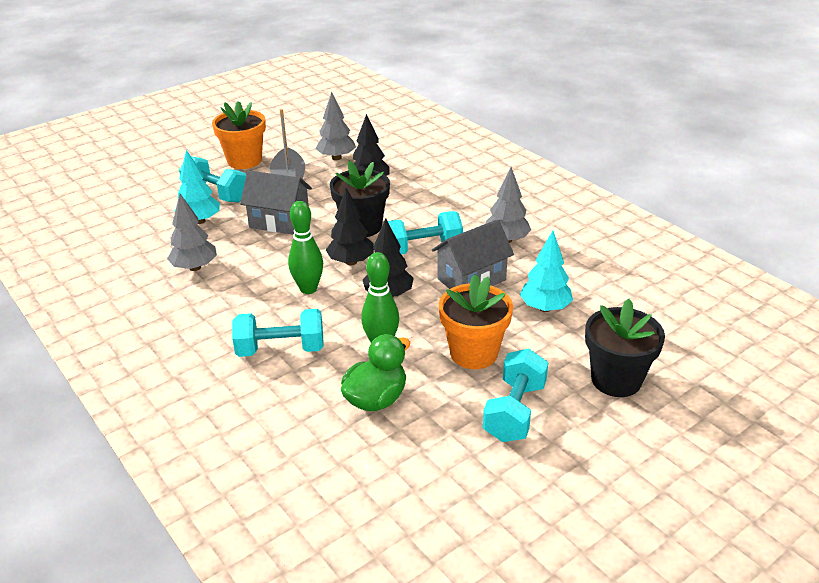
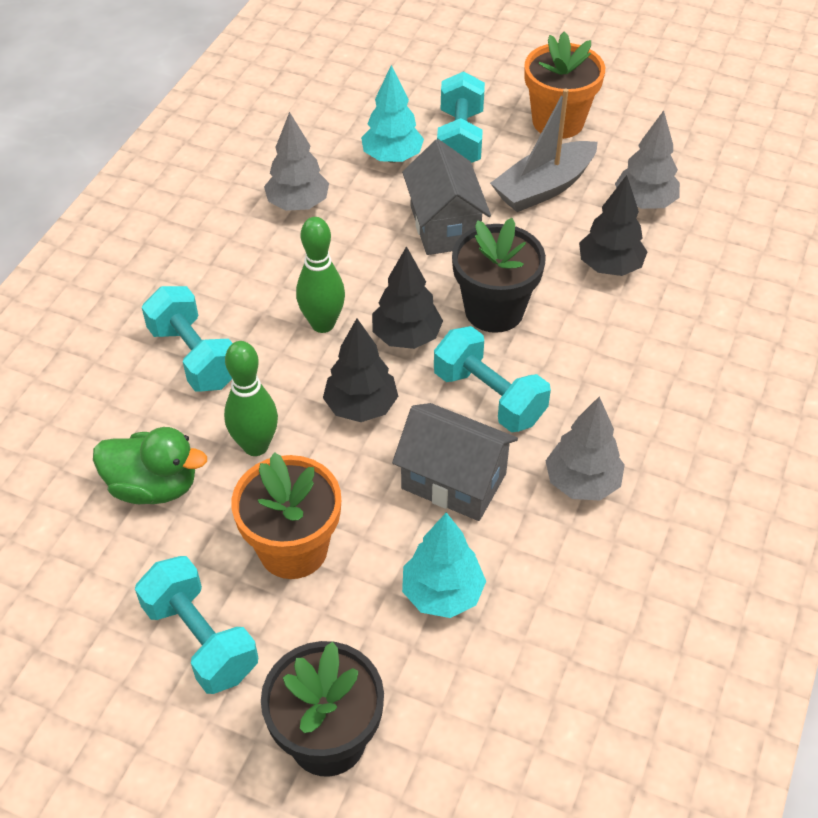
camera: 60 degrees right, 15 degrees up
turquoise dumbbell [483,349,548,442] -> turquoise dumbbell turned 60 degrees clockwise [135,556,258,694]

